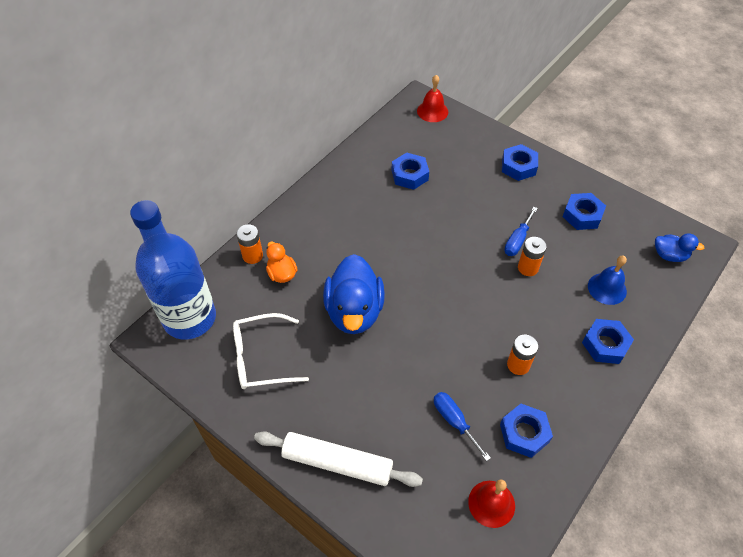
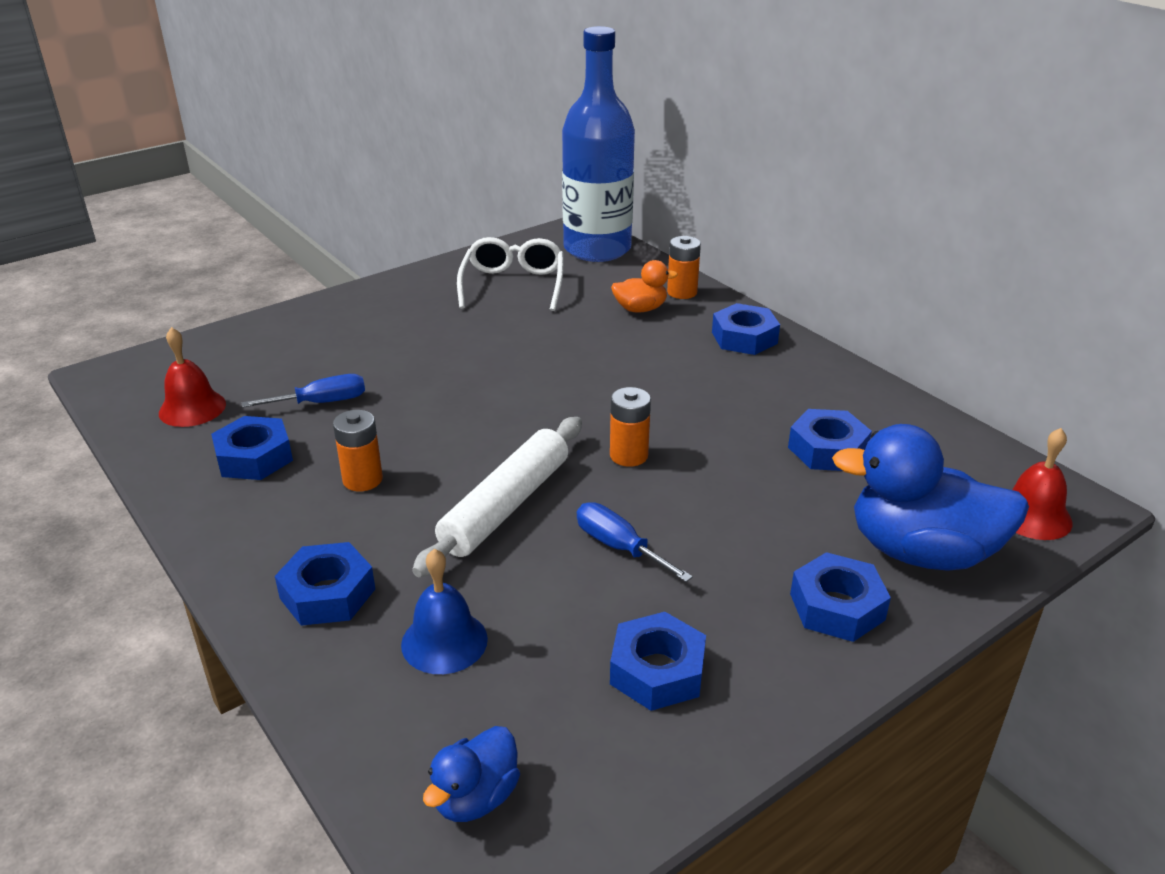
camera: 105 degrees right, 20 degrees down
white rolling pin [254,431,423,487] -> white rolling pin moved to [412,417,582,577]
blue duck [323,254,385,334] -> blue duck moved to [832,424,1029,571]
orange battery [518,237,547,276] -> orange battery moved to [610,387,651,467]
none -> blue nut [712,303,780,355]

